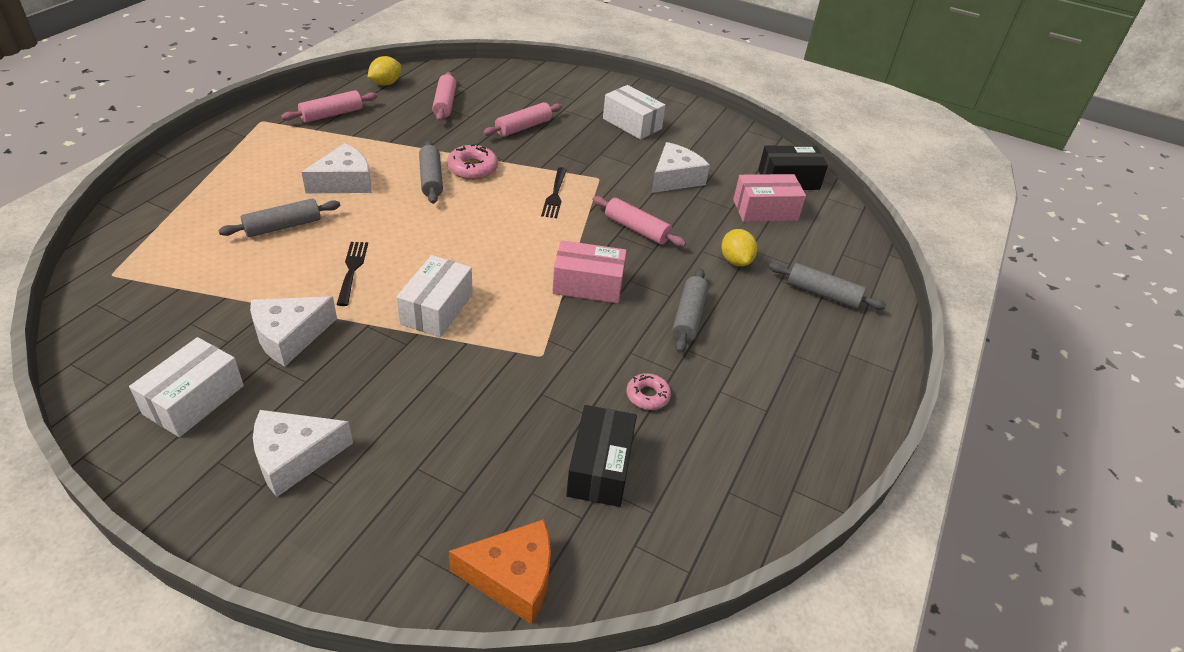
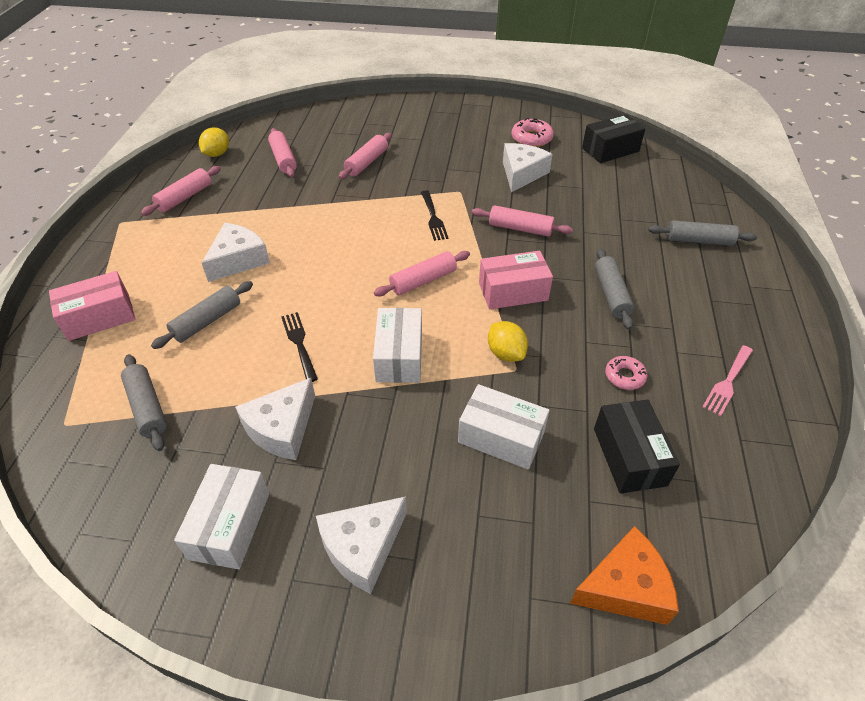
camera: 15 degrees left, 5 degrees up
grey rolling pin [419,140,443,204] -> grey rolling pin moved to [121,354,167,451]
pink donut [447,144,498,180] -> pink donut moved to [511,118,554,147]
white box [603,85,666,140] -> white box moved to [458,384,549,470]
yellow lemon [721,229,757,266] -> yellow lemon moved to [488,321,528,362]
pink box [733,174,806,222] -> pink box moved to [49,271,136,341]
none -> pink rolling pin [374,251,470,296]
none -> pink fork [702,345,753,416]

